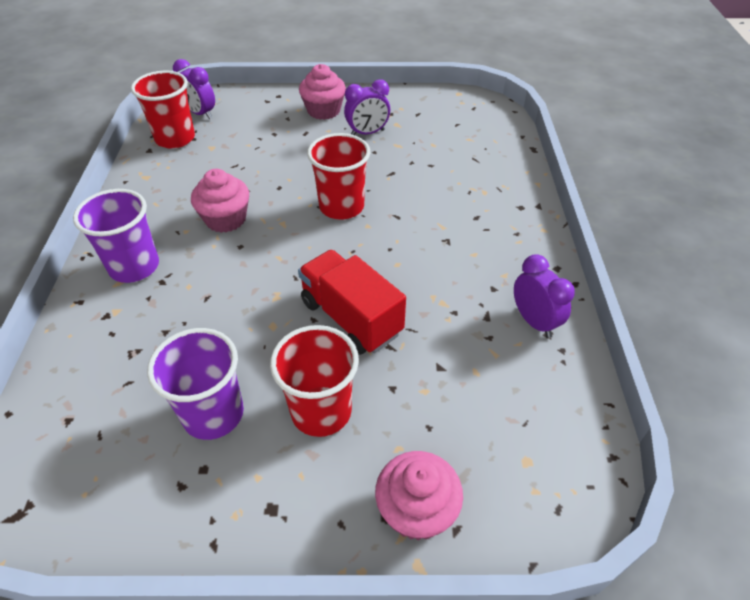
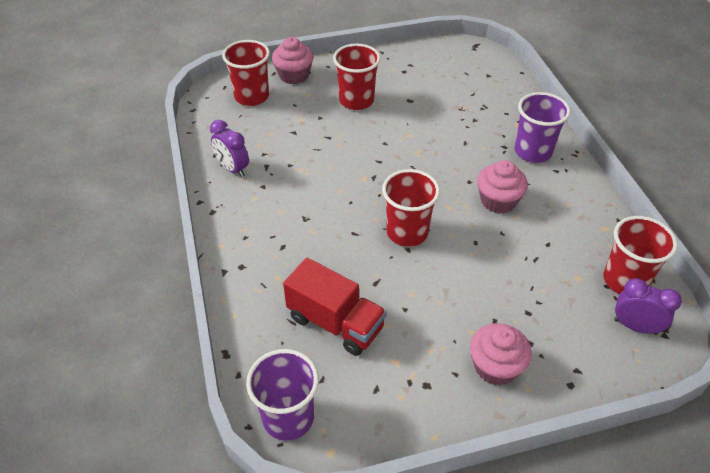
camera: 165 degrees right, 0 degrees up
purple cup [147,328,244,440] -> purple cup moved to [246,349,319,441]
red truck [298,250,406,355] -> red truck moved to [283,258,387,356]
purple clock [344,79,390,135] -> none
none -> red cup [222,40,270,106]

